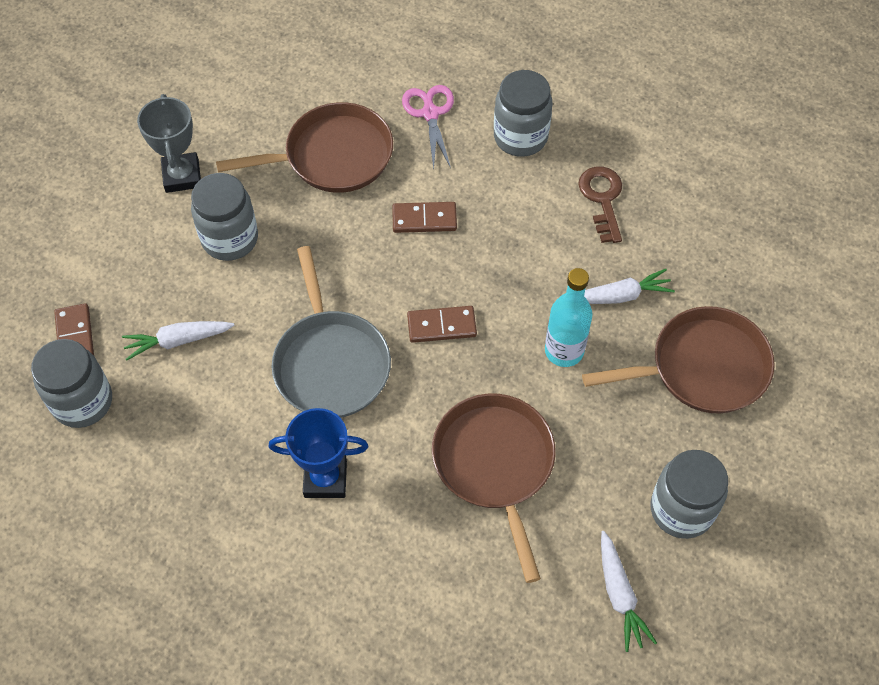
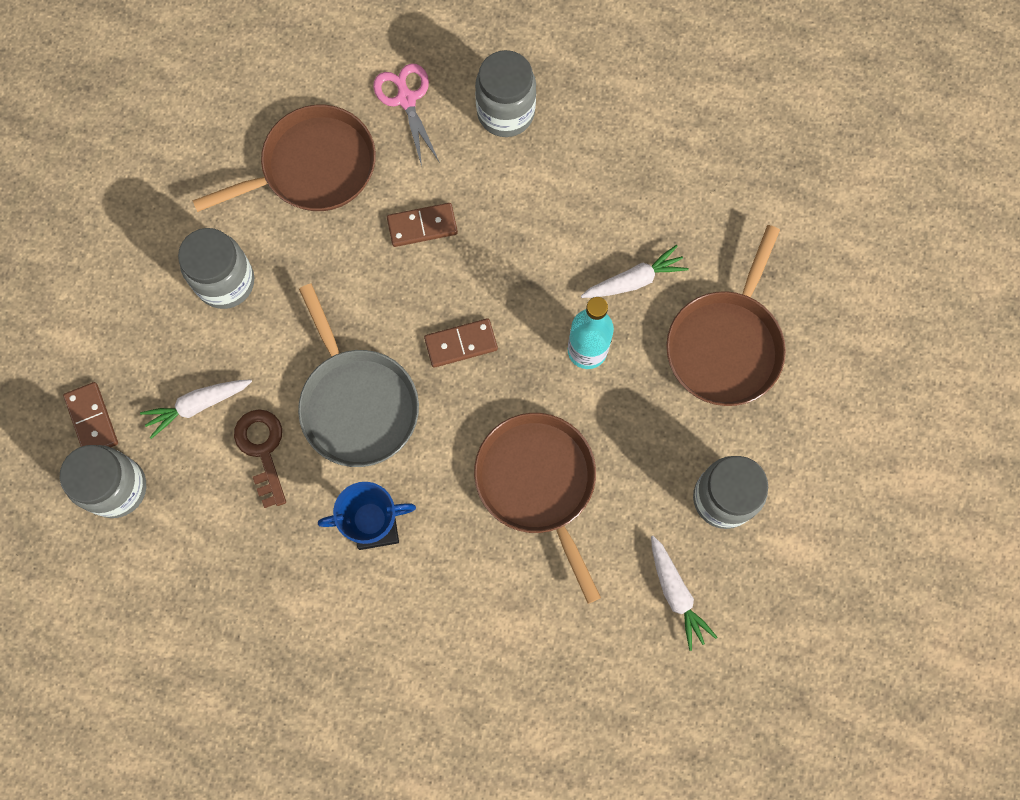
camera: 10 degrees left, 15 degrees up
grey trophy [137,94,201,193] -> none
brown key [578,166,622,243] -> brown key moved to [234,409,286,508]
brown pan [582,306,775,413] -> brown pan turned 135 degrees clockwise [666,225,786,406]

